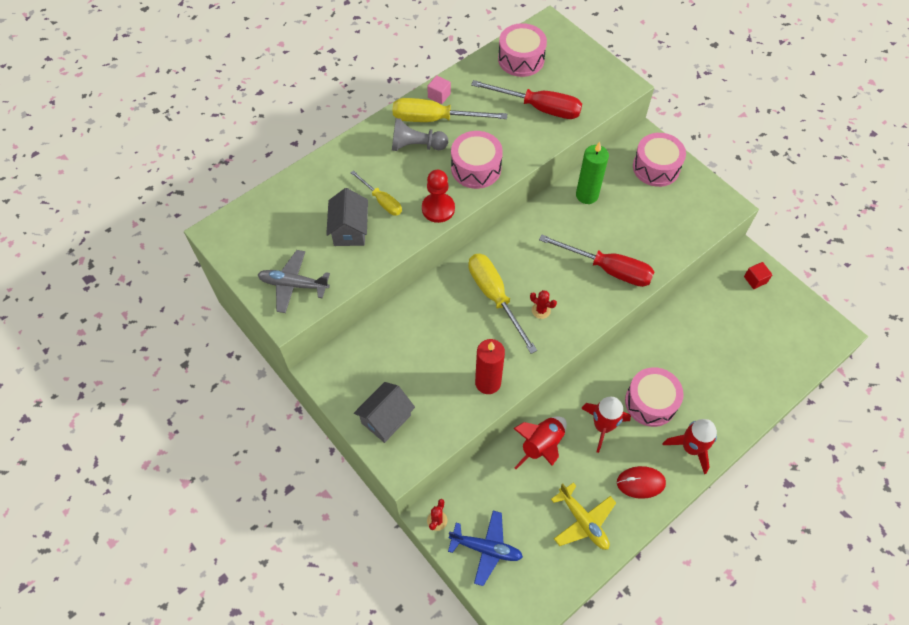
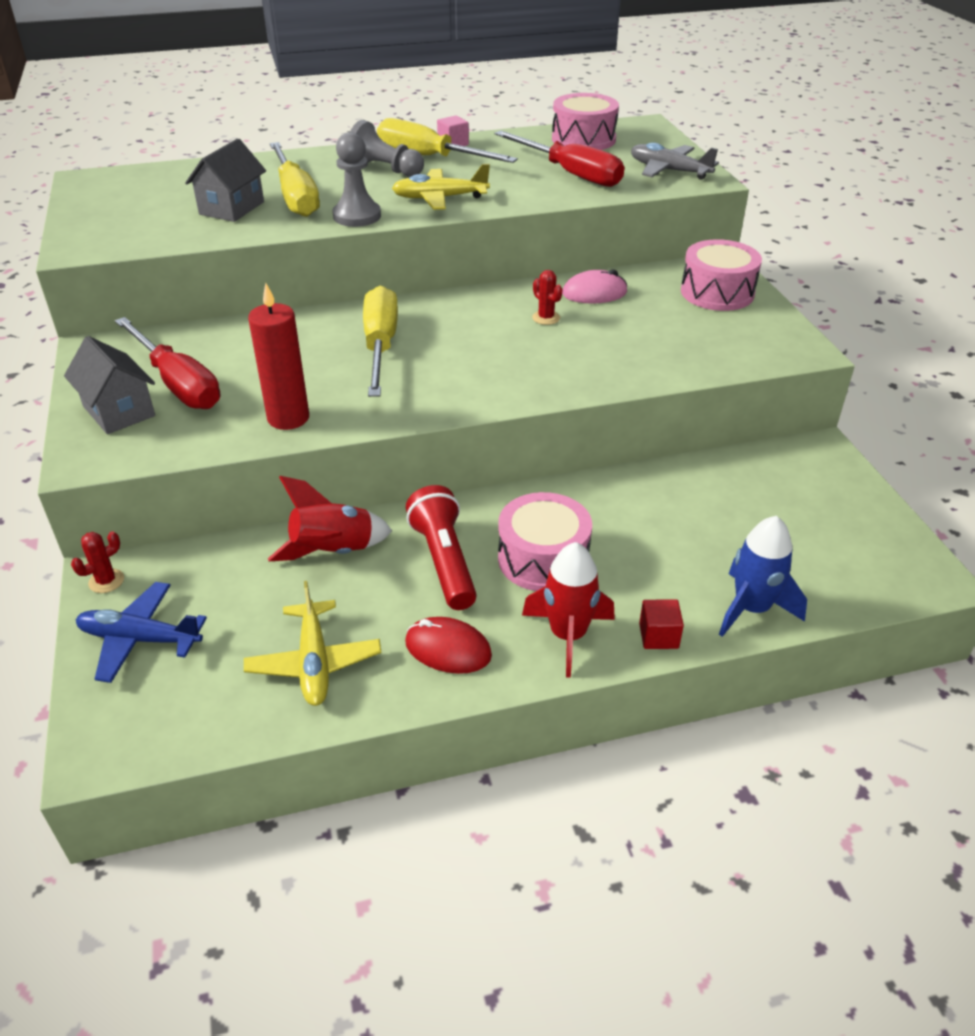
camera: 25 degrees right, 20 degrees down
grey plane [258,250,330,313] -> grey plane moved to [631,143,719,180]
yellow screwdriver [351,170,402,215] -> yellow screwdriver [270,142,320,217], size x1.71
grey house [354,382,415,443] -> grey house turned 75 degrees clockwise [64,336,155,434]
red pawn [422,170,455,223] -> grey pawn [333,132,381,227]
blue plane [448,511,523,586] -> blue plane turned 150 degrees clockwise [76,582,207,683]
pink drum [451,131,503,189] -> yellow plane [392,164,490,210]
red cactus [530,290,557,319] -> red cactus moved to [532,270,563,325]
red screwdriver [539,235,654,287] -> red screwdriver moved to [115,317,221,409]
green candle [576,142,609,204] -> pink mouse [562,269,627,304]
red rocket [581,397,631,453] -> red flashlight [406,485,477,610]
red cube [744,262,773,289] -> red cube moved to [639,599,684,649]
none -> blue rocket [719,516,807,637]

